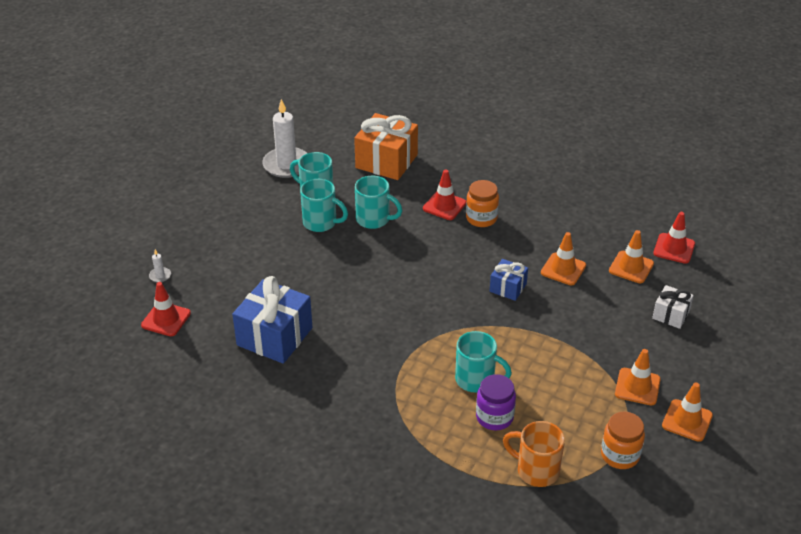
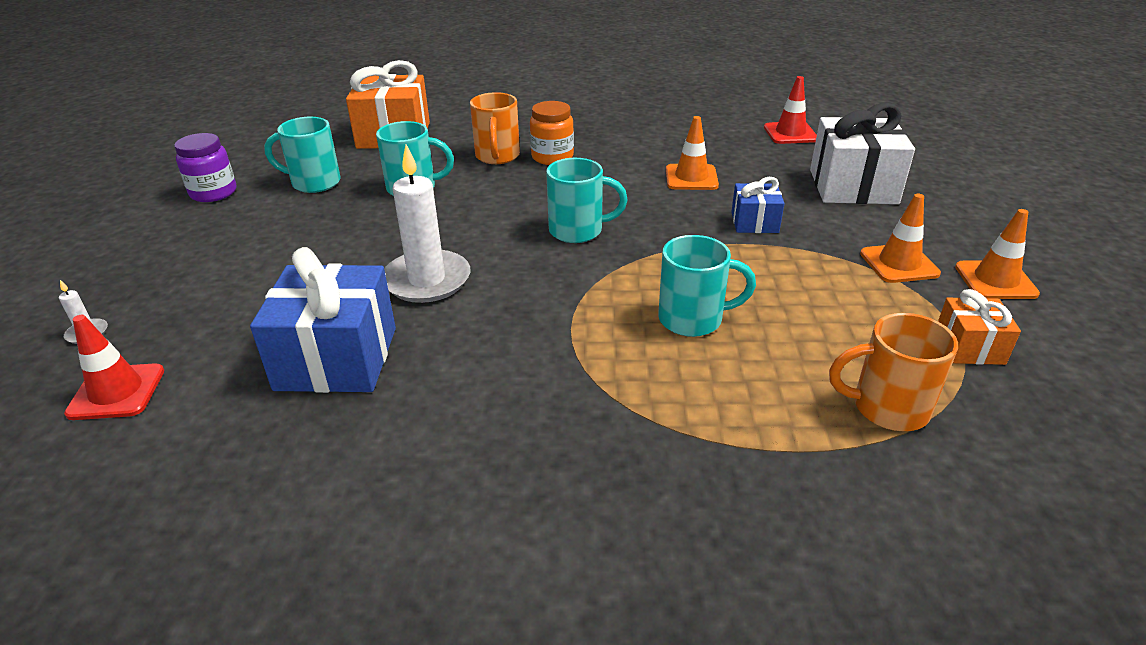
camera: 25 degrees left, 5 degrees down
white candle [262,99,307,178] -> white candle moved to [384,145,470,303]
turquoise mug [300,179,348,232] -> turquoise mug moved to [546,158,628,243]
red traffic cone [423,169,466,220] -> orange mug [470,92,520,164]
purple jar [476,374,516,430] -> purple jar moved to [174,133,236,202]
blue gift [490,259,528,301] -> blue gift moved to [731,177,785,233]
orange jar [601,412,645,469] -> orange gift [938,289,1021,365]
orange traffic cone [609,230,654,283] -> none
white gift [652,285,694,329] -> white gift [810,103,915,204], size x1.88

